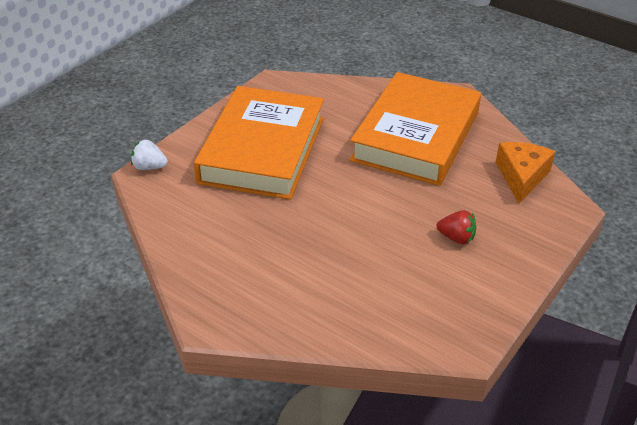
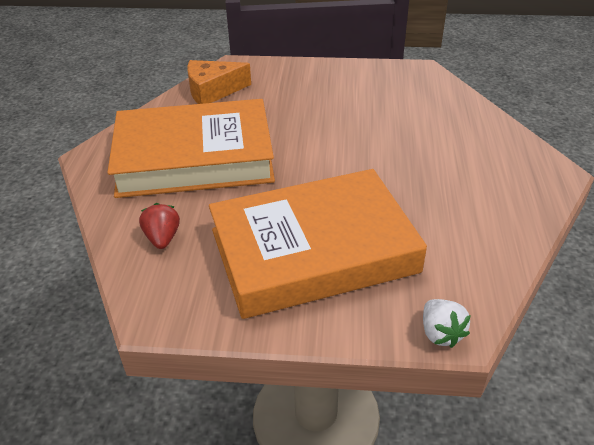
camera: 120 degrees left, 0 degrees up
red strawberry [436,210,476,244] -> red strawberry moved to [139,203,180,249]

